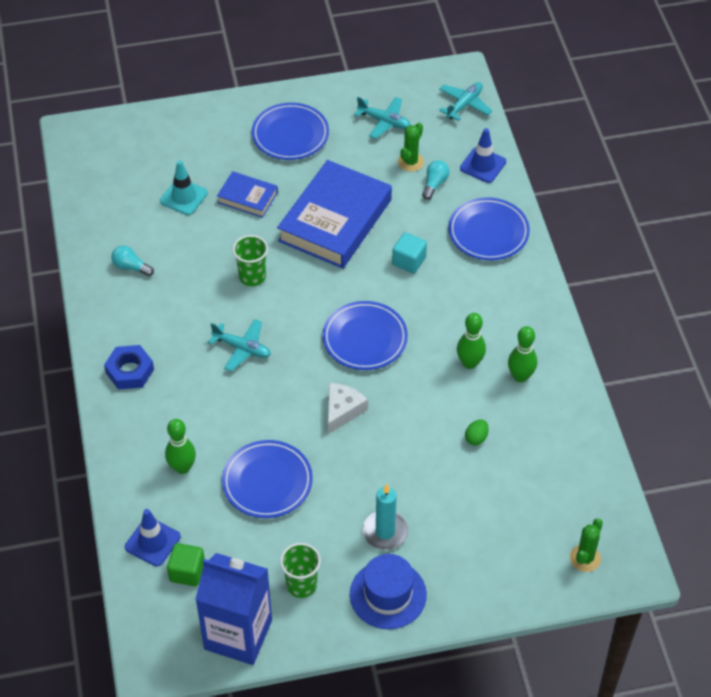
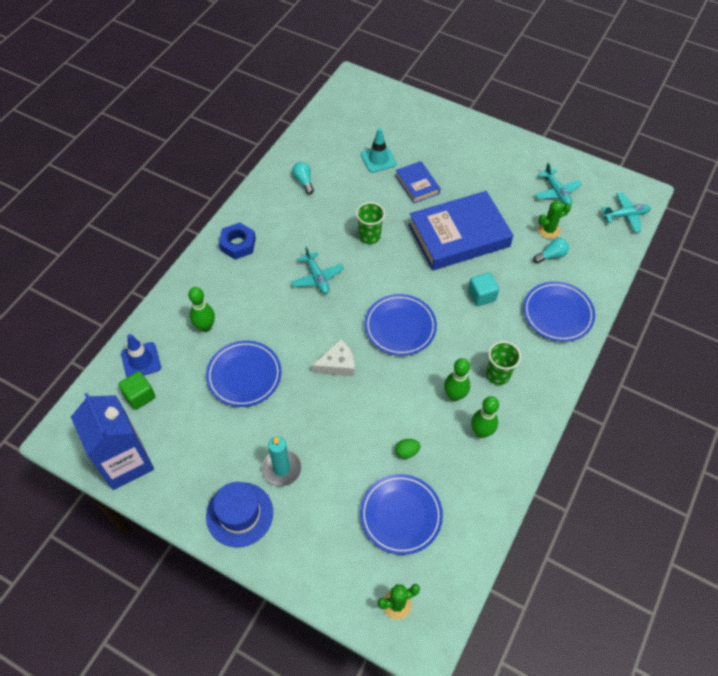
camera: 40 degrees right, 5 degrees up
blue plate [252,103,329,160] -> blue plate moved to [360,474,443,555]
green cup [280,543,321,598] -> green cup moved to [486,341,521,385]
blue traffic cone [460,128,506,183] -> none

